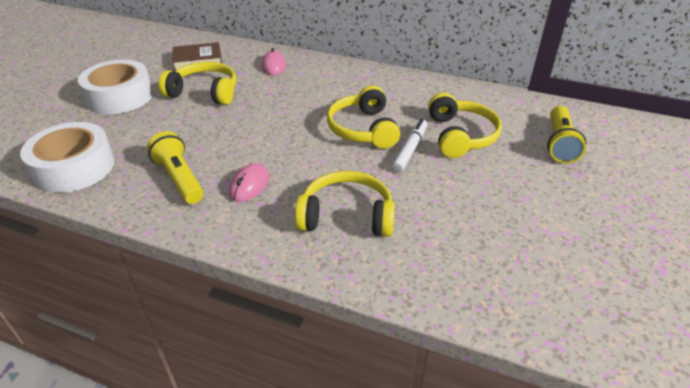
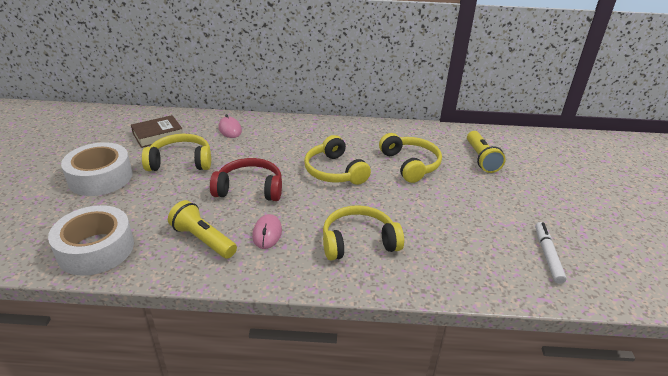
camera: 20 degrees left, 5 degrees down
white marker [392,119,427,173] -> white marker moved to [535,222,567,284]
none -> red headphones [210,158,282,201]

